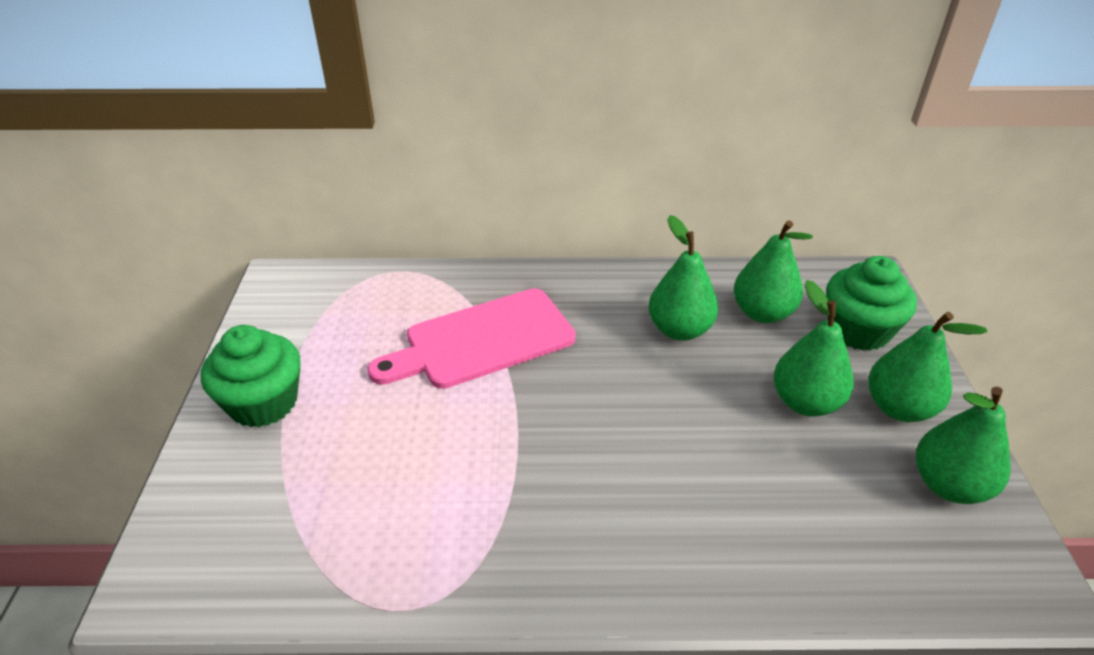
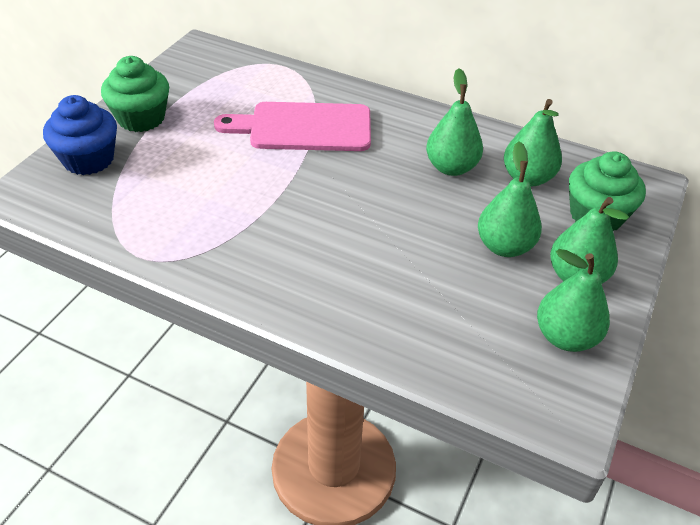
camera: 25 degrees right, 5 degrees up
none -> blue cupcake [43,95,117,175]

